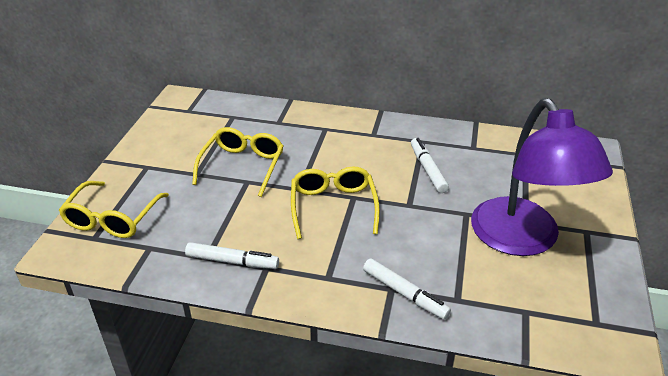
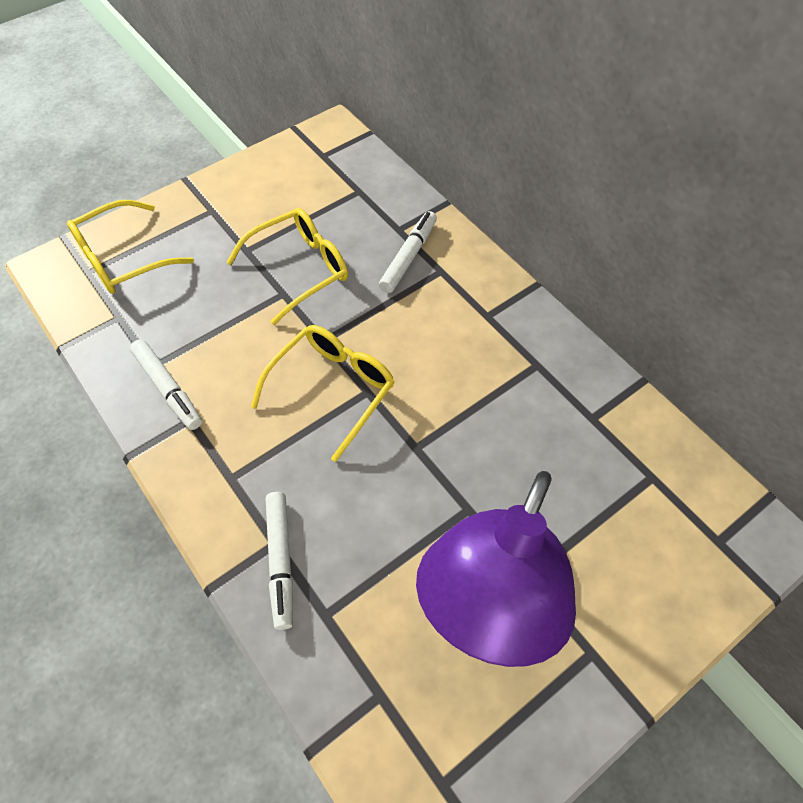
camera: 40 degrees right, 20 degrees up
white marker [411,138,449,193] -> white marker moved to [379,211,437,293]

